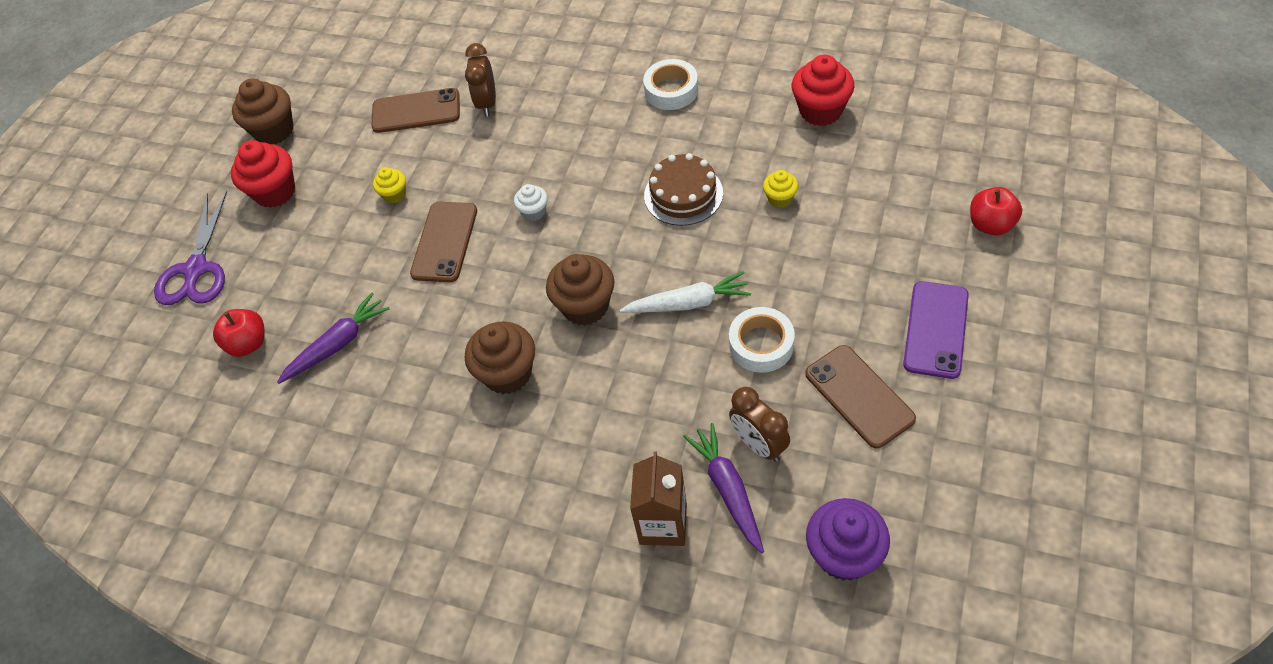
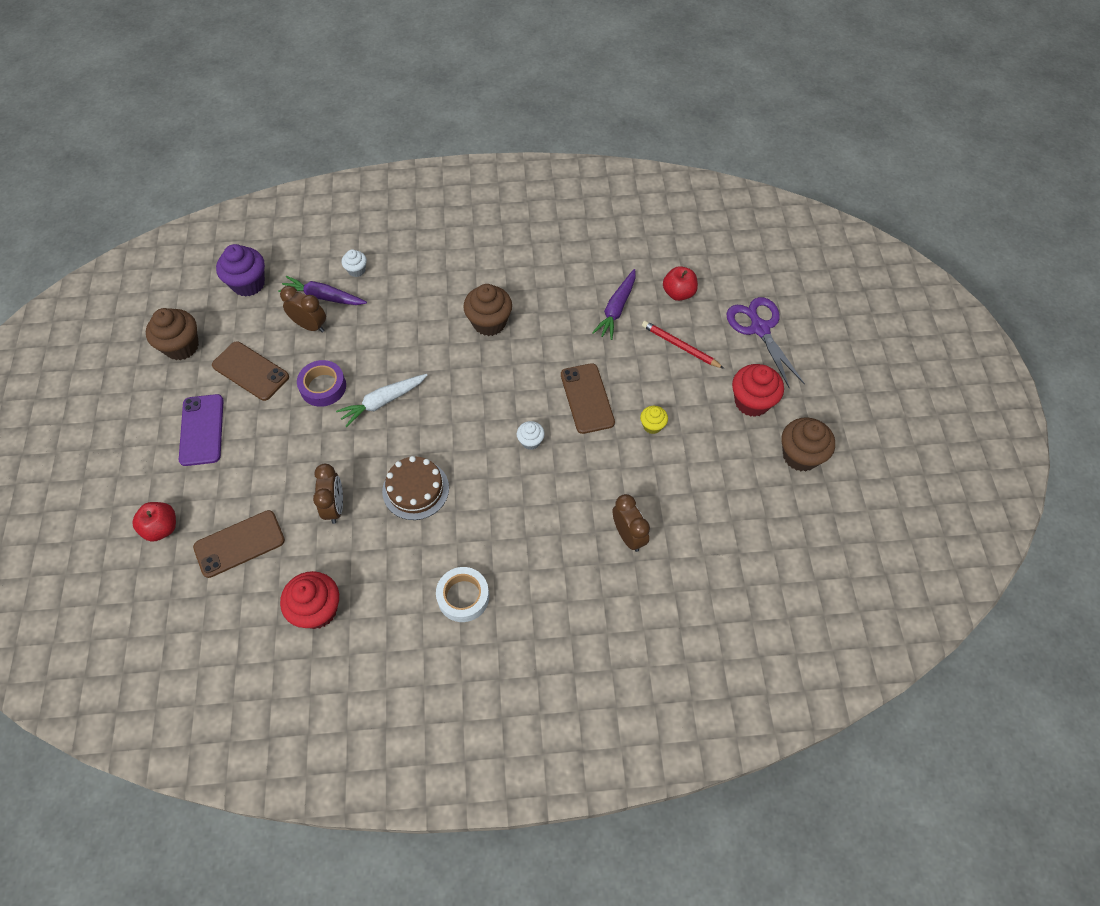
camera: 150 degrees right, 5 degrees up
brown phone [371,88,460,133] -> brown phone moved to [193,510,285,578]
brown cupcake [546,254,614,326] -> brown cupcake moved to [146,308,199,360]
brown carton [630,451,687,546] -> white cupcake [342,249,367,277]
purple carrot [683,423,764,553] -> purple carrot turned 150 degrees clockwise [278,276,367,305]
white tape [729,307,795,373] -> purple tape [297,360,346,407]
yellow cupcake [763,170,798,208] -> brown clock [313,464,343,524]
none -> red pencil [642,321,724,369]

